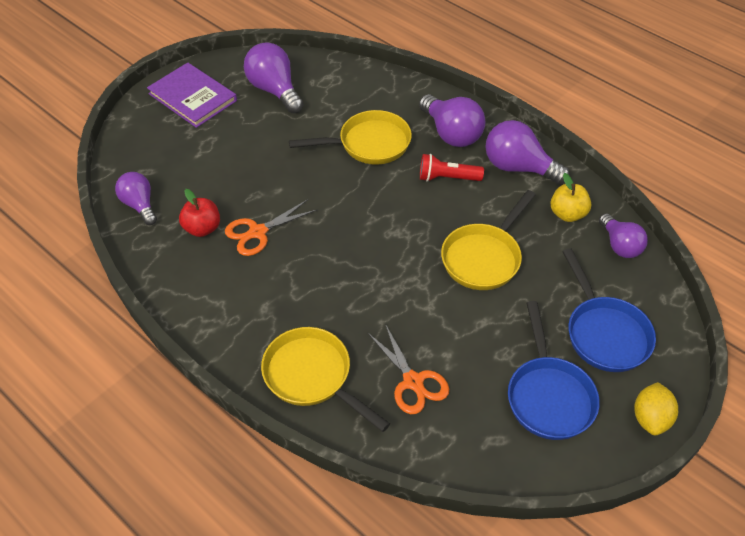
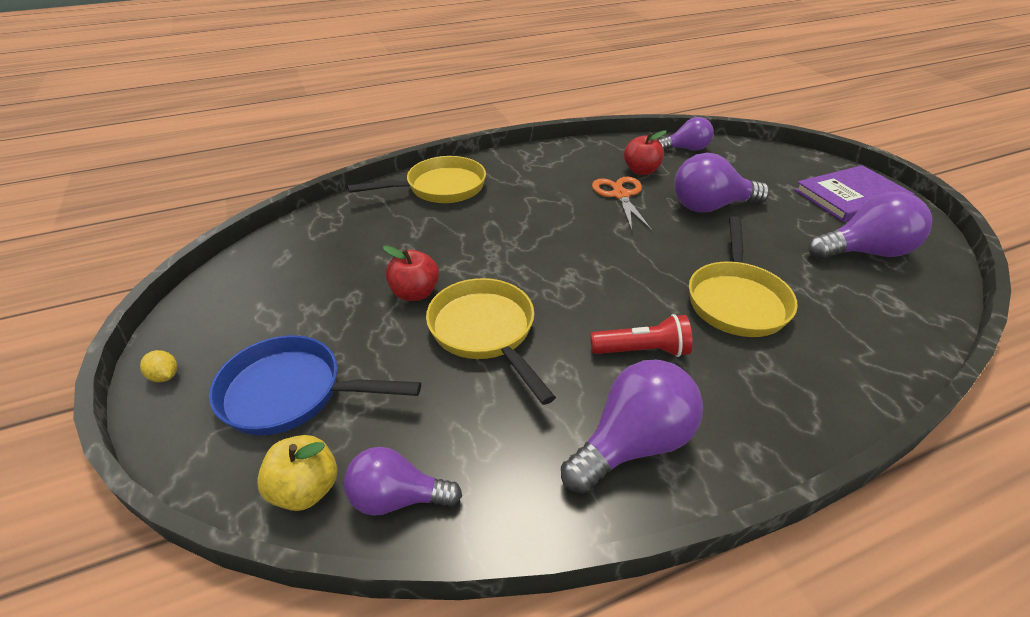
camera: 115 degrees right, 10 degrees down
orange scissors [367,324,449,414] -> none
purple light bulb [419,94,485,147] -> purple light bulb moved to [674,153,770,213]
red flashlight [420,154,484,182] -> red flashlight turned 60 degrees clockwise [590,314,692,357]
blue pan [508,301,600,440] -> none
yellow apple [550,173,591,222] -> yellow apple moved to [257,435,337,511]
yellow lemon [634,382,678,435] -> yellow lemon [140,350,177,382], size x0.58
none -> red apple [383,246,439,301]

